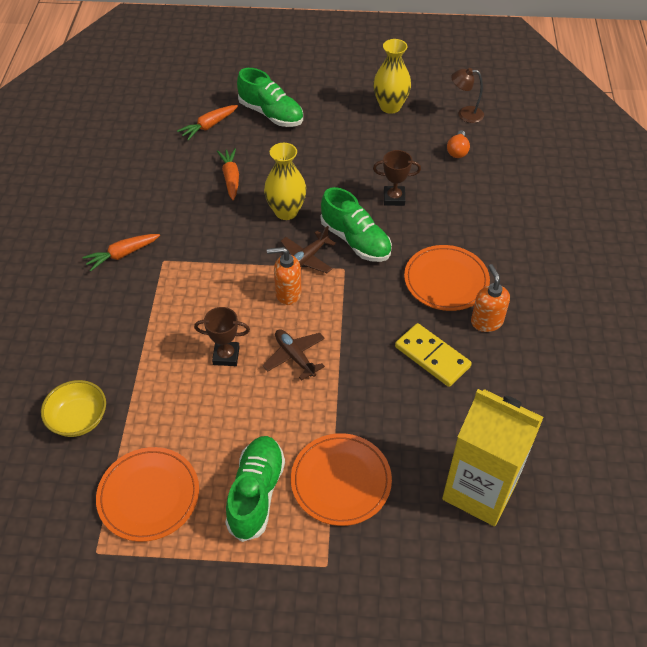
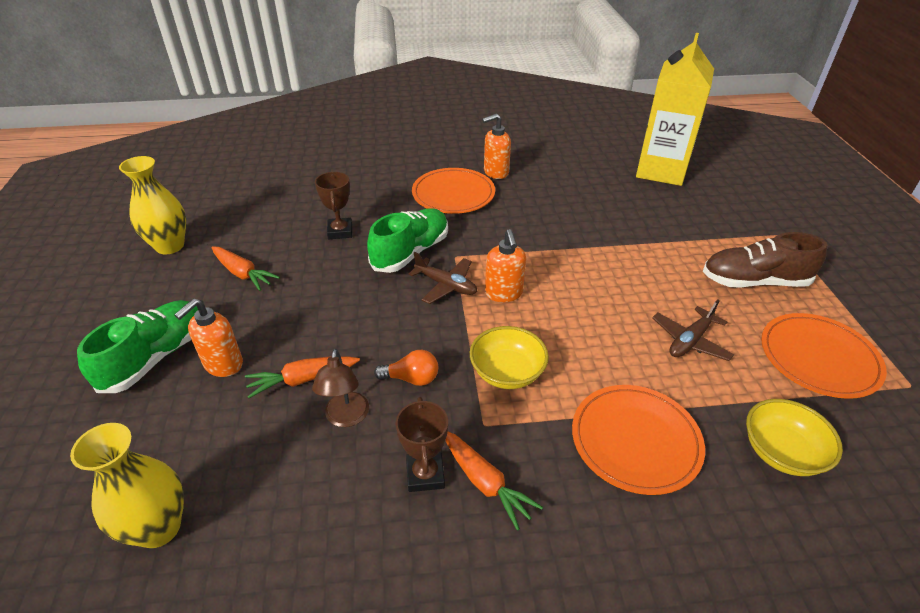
camera: 100 degrees left, 10 degrees down
orange carrot [177,105,238,140] -> orange carrot moved to [211,246,280,291]
brown trophy [194,307,250,366] -> brown trophy moved to [396,397,448,492]
green shoe [225,436,285,542] -> brown shoe [703,232,827,288]
brown plane [263,329,325,381] -> brown plane moved to [652,300,734,361]
yellow vase [264,143,307,220] -> yellow vase moved to [70,423,184,548]
orange plate [291,433,392,526] -> orange plate moved to [572,385,705,495]
yellow domino [395,323,472,387] -> none
orange light bulb [447,130,470,158] -> orange light bulb moved to [374,350,438,386]
brown lamp [451,68,484,123] -> brown lamp moved to [312,349,369,427]
none -> orange soap dispenser [174,299,243,377]
none -> yellow bowl [470,326,549,389]

